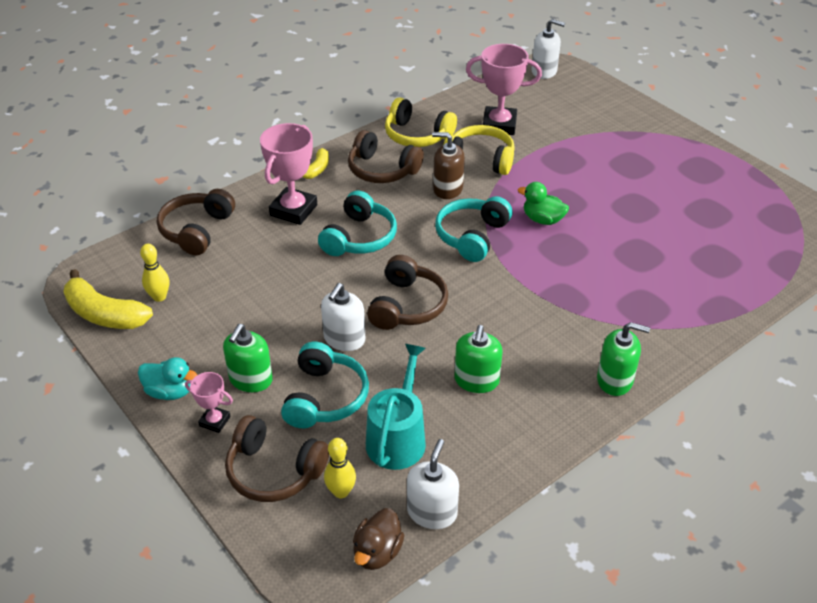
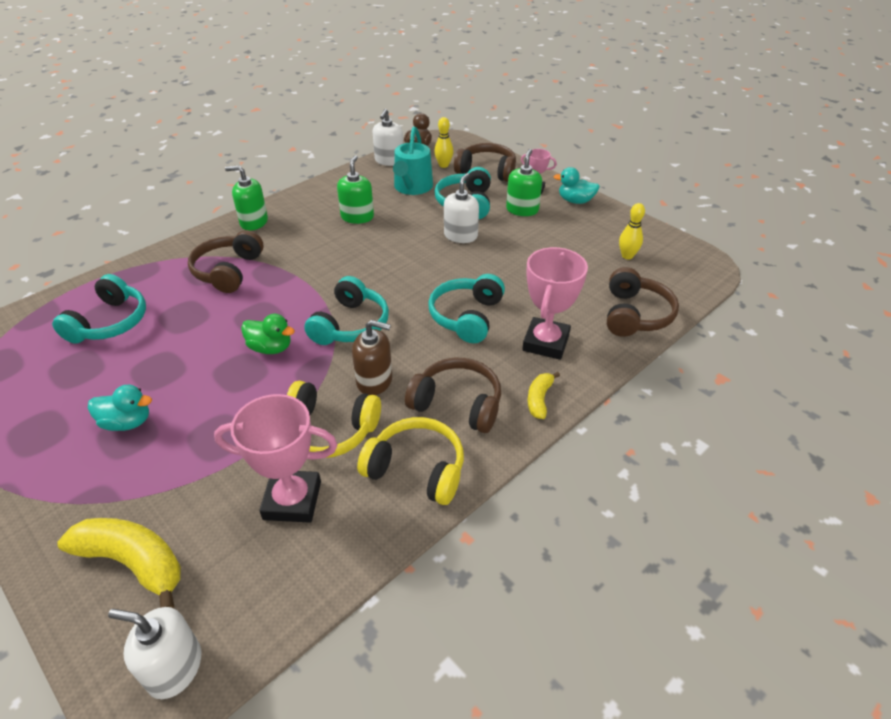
camera: 175 degrees right, 0 degrees up
yellow banana [63,269,153,329] -> yellow banana moved to [57,518,181,608]
brown headphones [367,255,448,330] -> brown headphones moved to [188,230,264,293]
none -> turquoise headphones [52,274,146,344]
none -> turquoise duck [88,385,152,431]

